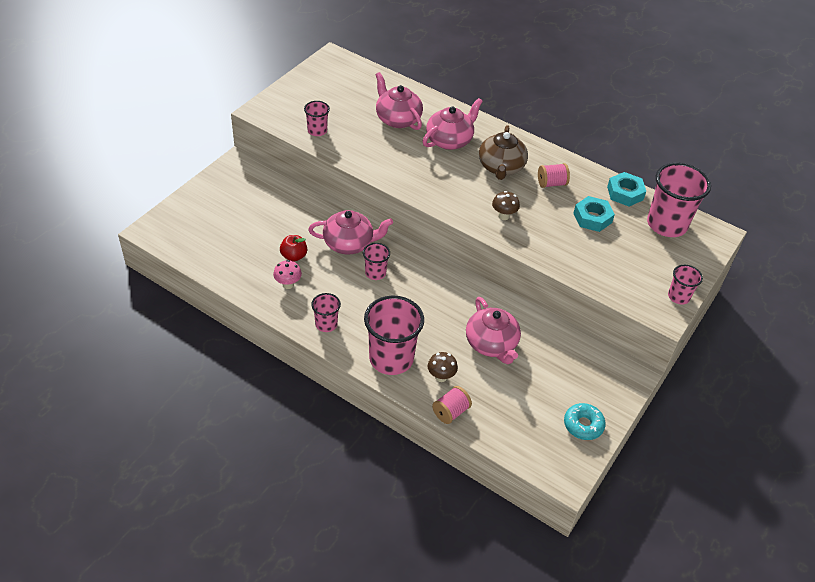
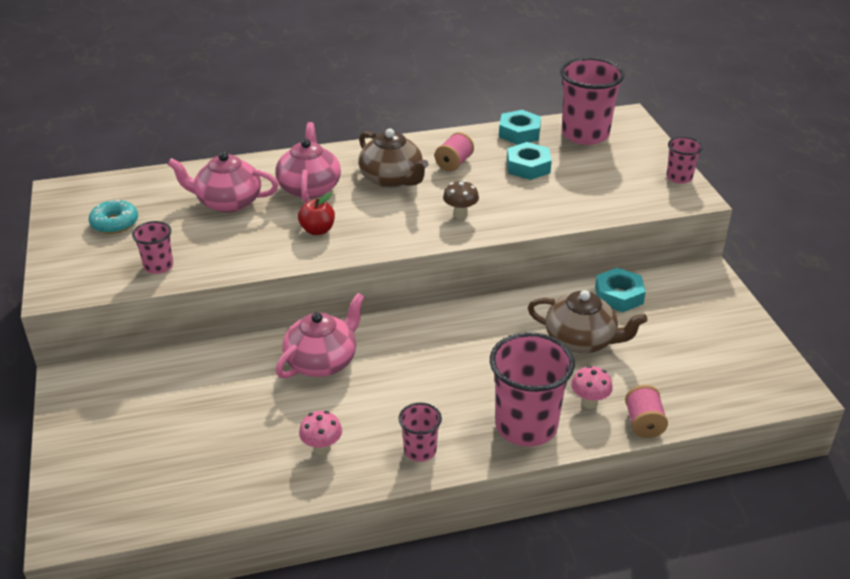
camera: 45 degrees left, 10 degrees down
red apple [280,235,307,262] -> red apple moved to [298,193,335,235]
pink cup [363,243,390,280] -> none
brown mushroom [428,352,458,382] -> pink mushroom [571,366,613,409]
pink teapot [466,297,521,364] -> brown teapot [528,290,647,353]
turquoise donut [564,403,606,440] -> turquoise donut moved to [89,199,138,234]
none -> turquoise nut [595,268,646,312]

